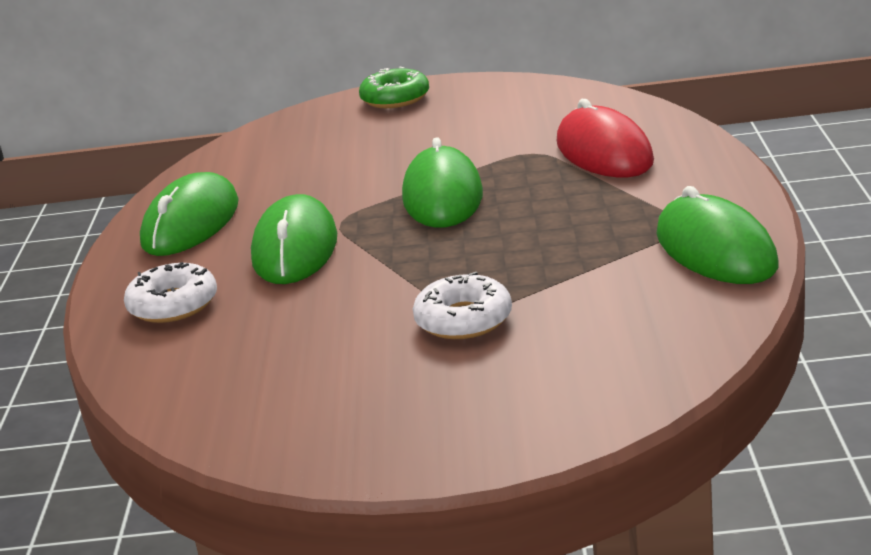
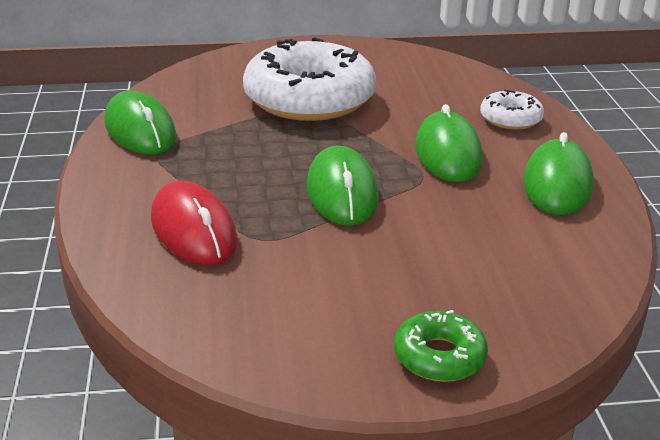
camera: 170 degrees right, 5 degrees up
white donut [413,272,512,339] -> white donut [243,37,376,121], size x2.17

